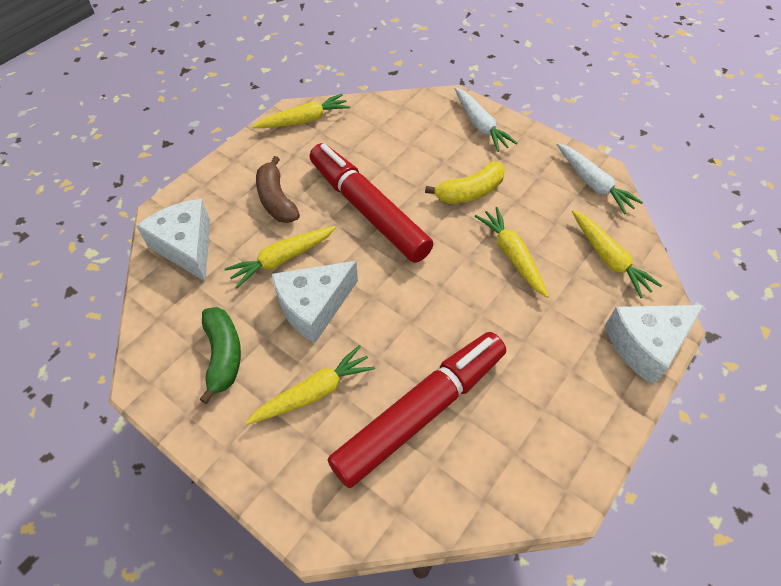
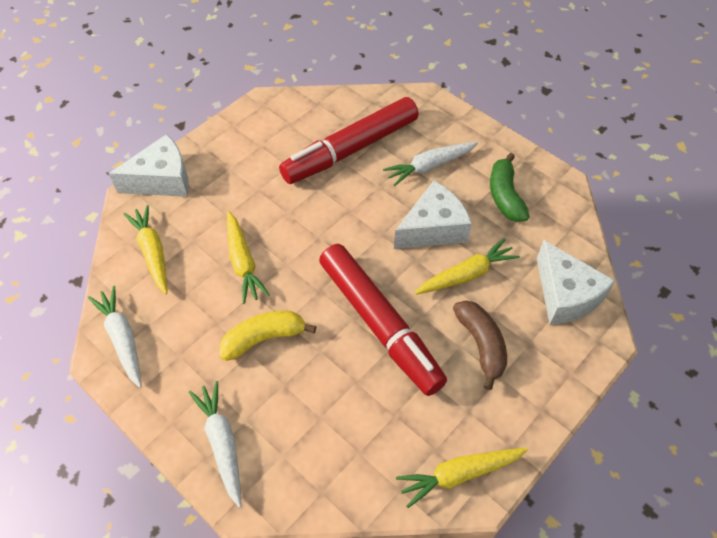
camera: 175 degrees left, 0 degrees up
yellow carrot [245,345,375,425] -> white carrot [383,142,478,186]

